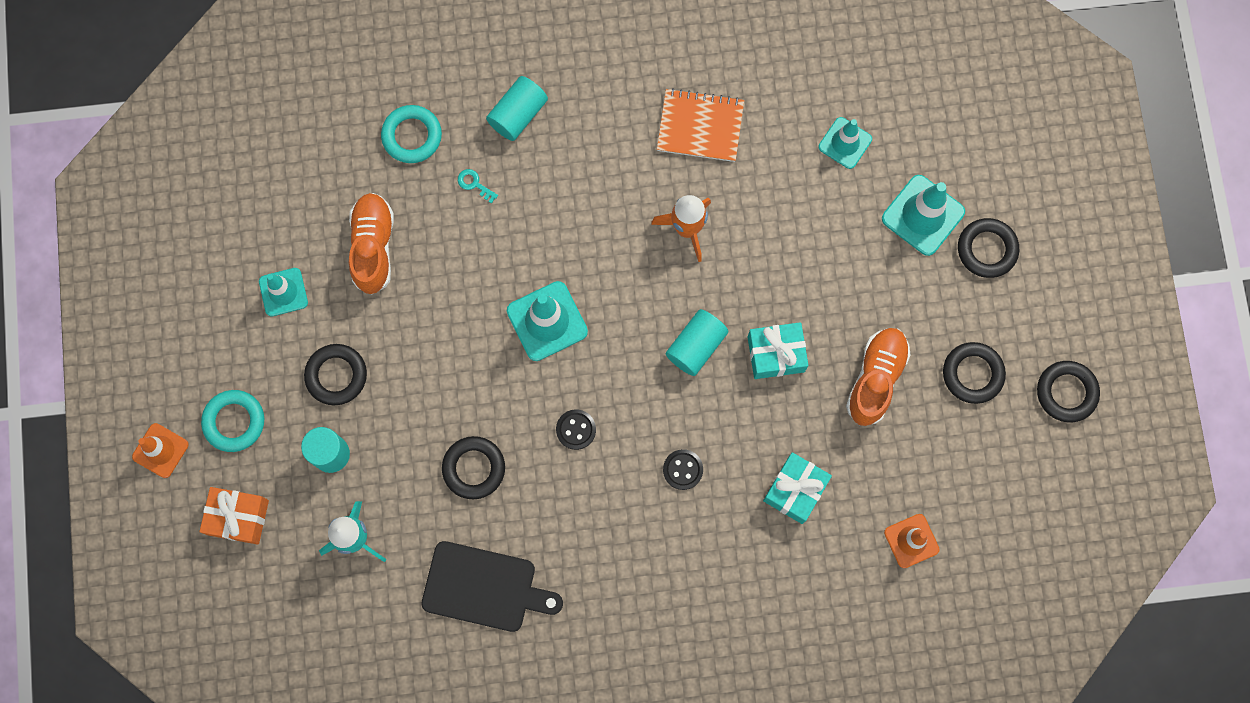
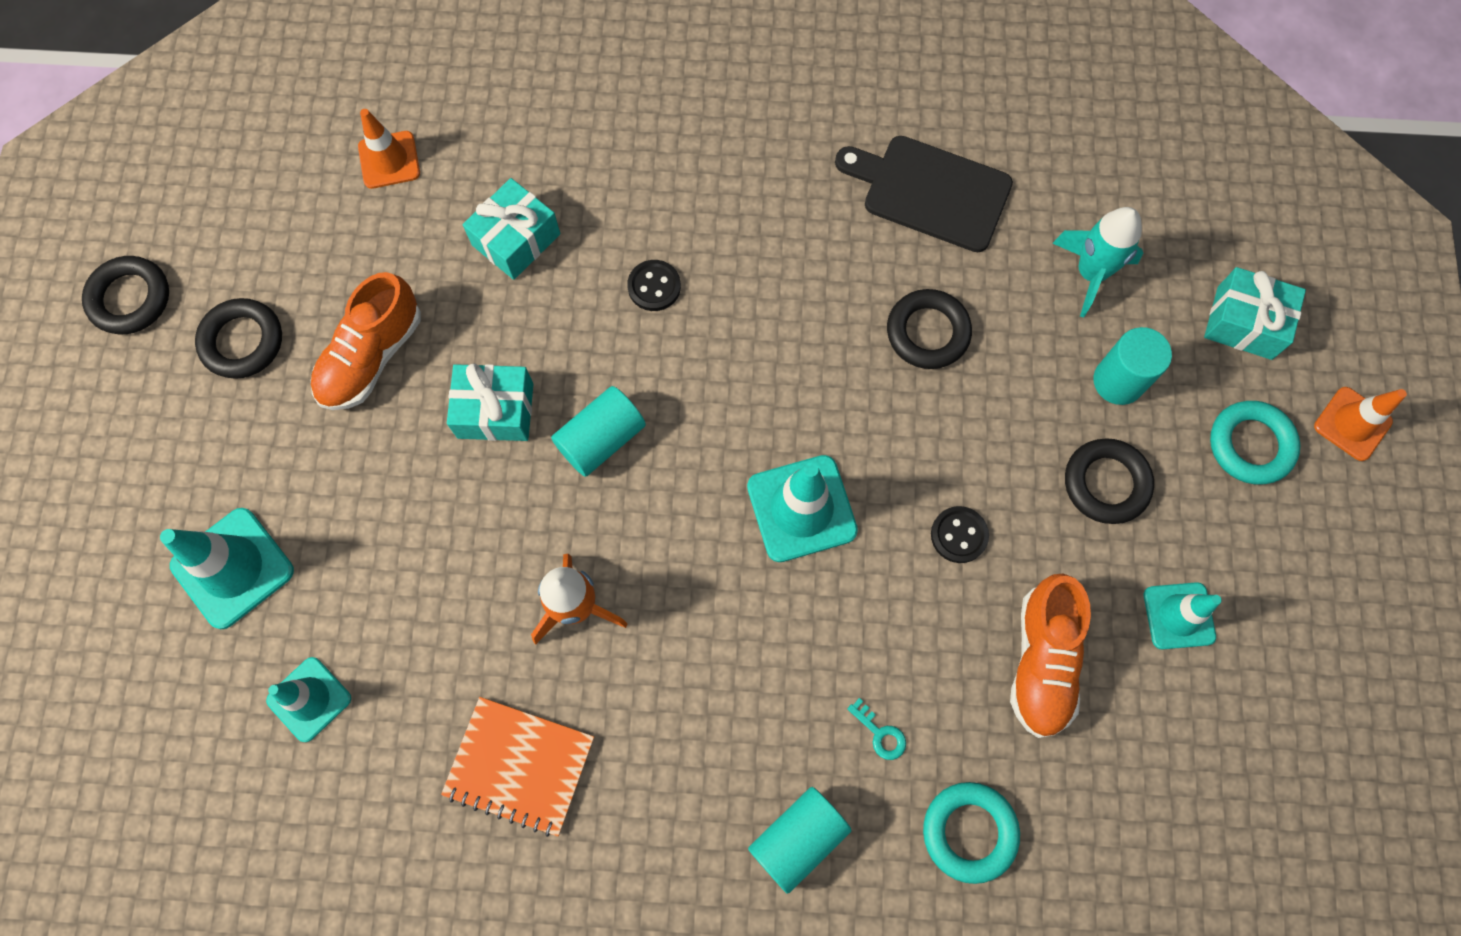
camera: 170 degrees left, 5 degrees down
orange gift [199,487,269,545] -> turquoise gift [1204,267,1306,360]
black button [556,409,596,450] -> black button moved to [931,506,989,563]
black ring [958,218,1019,278] -> none

